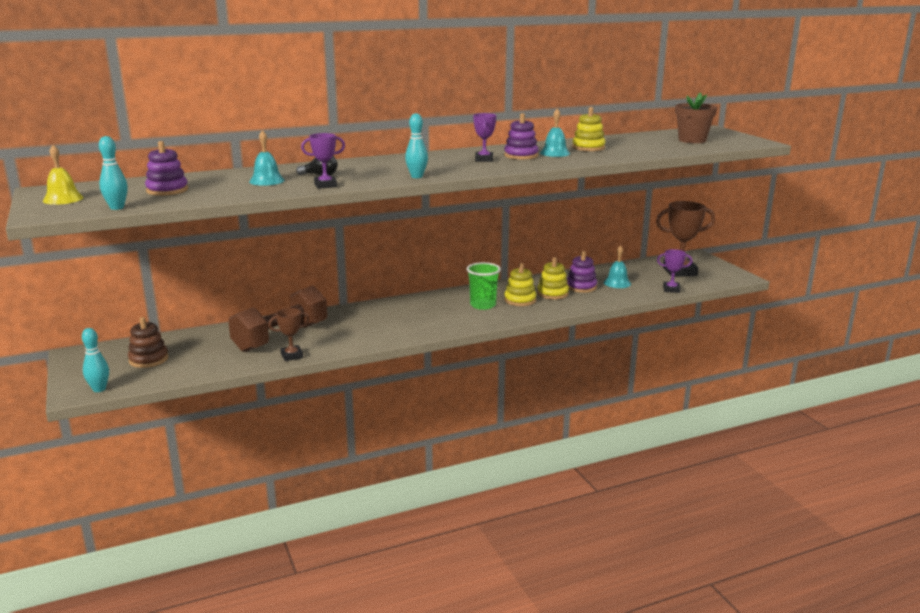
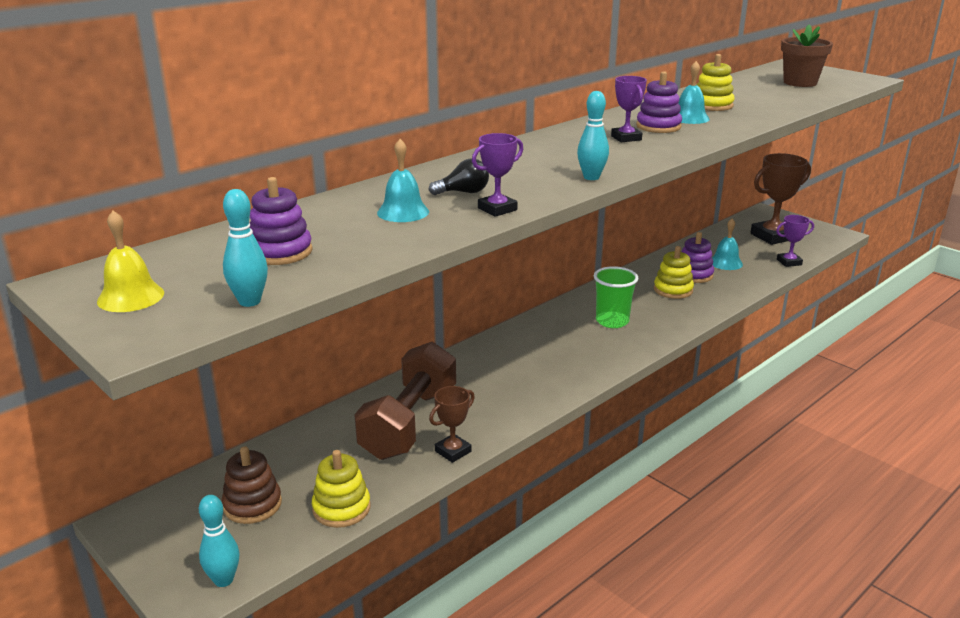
camera: 20 degrees left, 5 degrees up
yellow stacking toy [504,263,536,306] -> yellow stacking toy moved to [312,450,371,528]

